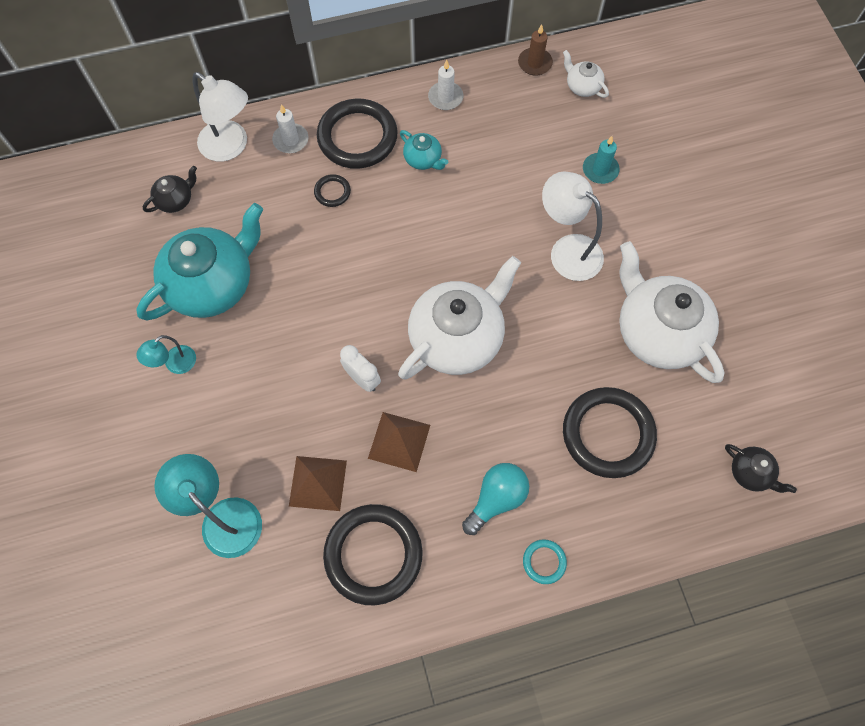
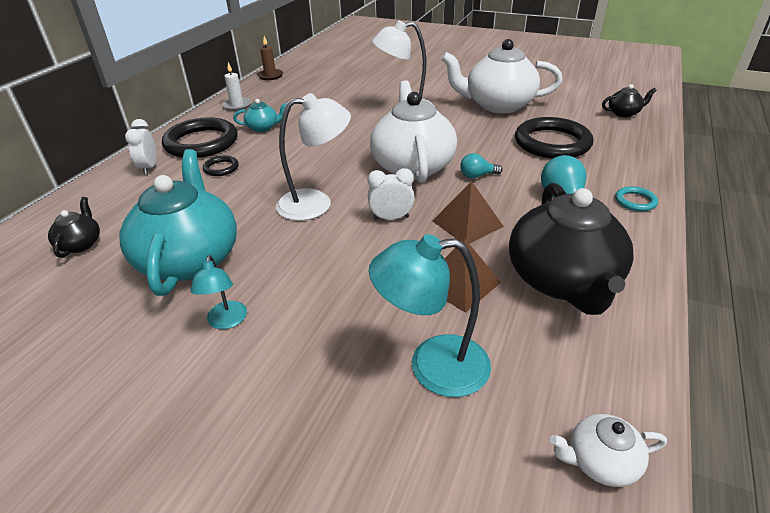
camera: 50 degrees left, 30 degrees down
white lamp [192,72,248,162] -> white lamp moved to [276,93,351,221]
white candle [272,104,308,153] -> white clock [125,119,157,175]
black ring [323,504,423,605] -> black teapot [509,183,634,315]
white teapot [563,50,609,98] -> white teapot moved to [550,414,667,487]
turquoise candle [583,136,619,184] -> none
none -> turquoise light bulb [460,153,502,178]

